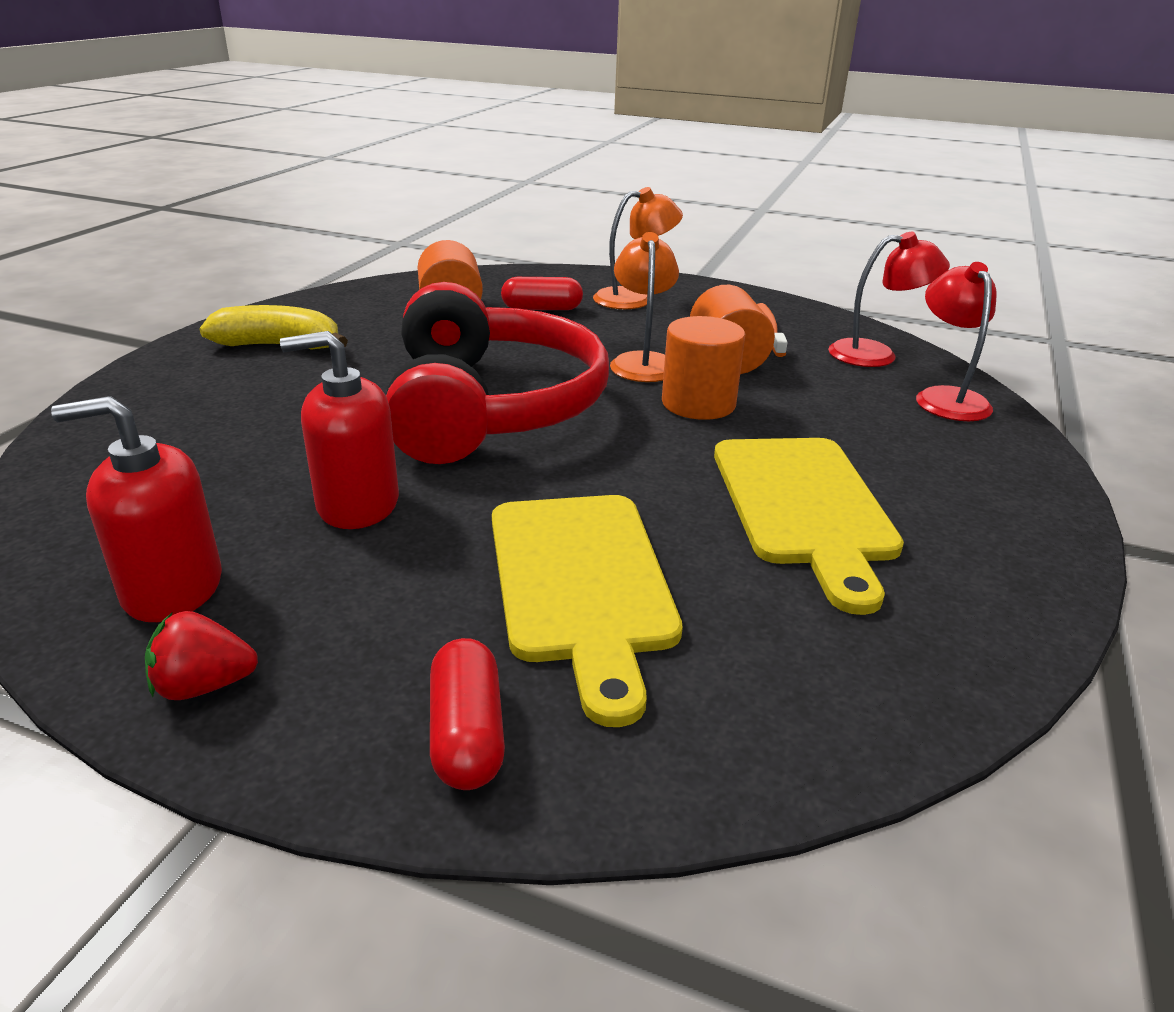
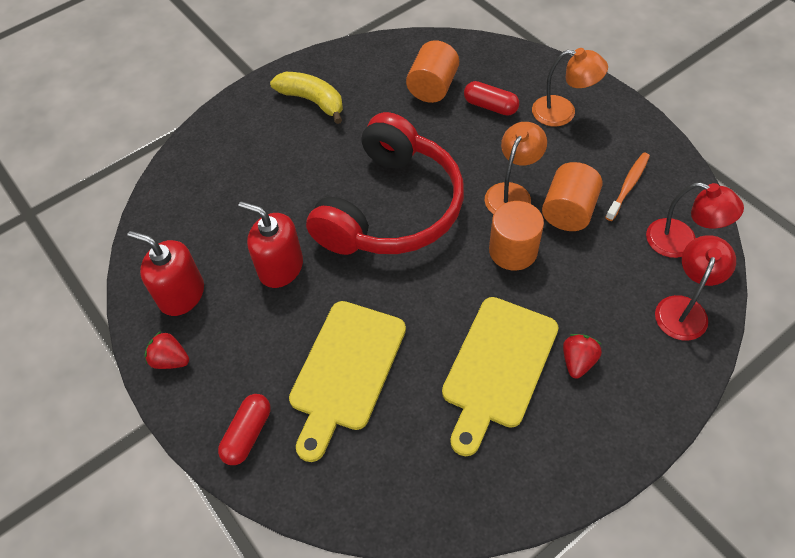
camera: 35 degrees right, 25 degrees up
none -> red strawberry [563,334,602,379]

